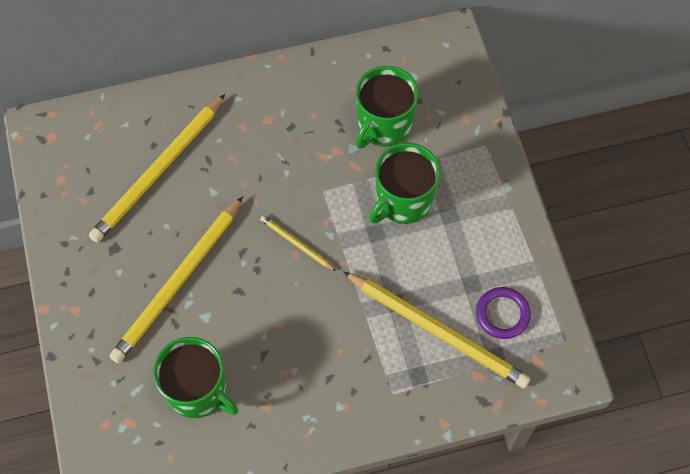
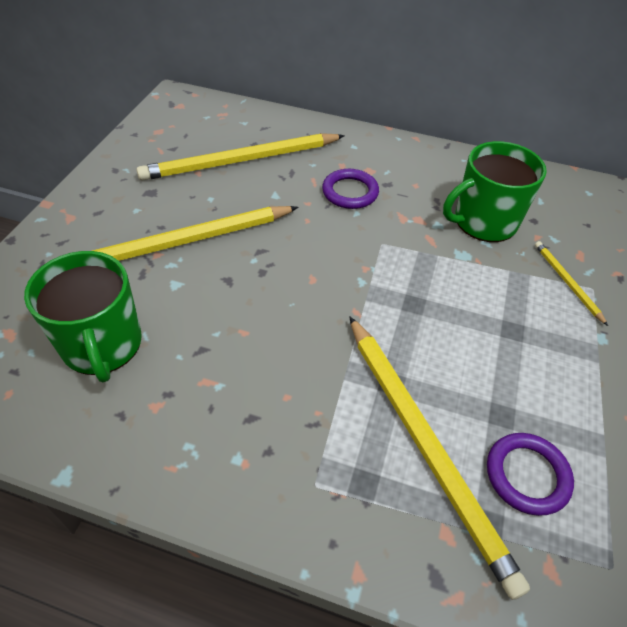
camera: 30 degrees right, 15 degrees down
yellow pencil [260,216,336,271] -> yellow pencil moved to [535,241,608,326]
green mug [369,143,440,224] -> none
none -> purple ring [322,169,379,209]

